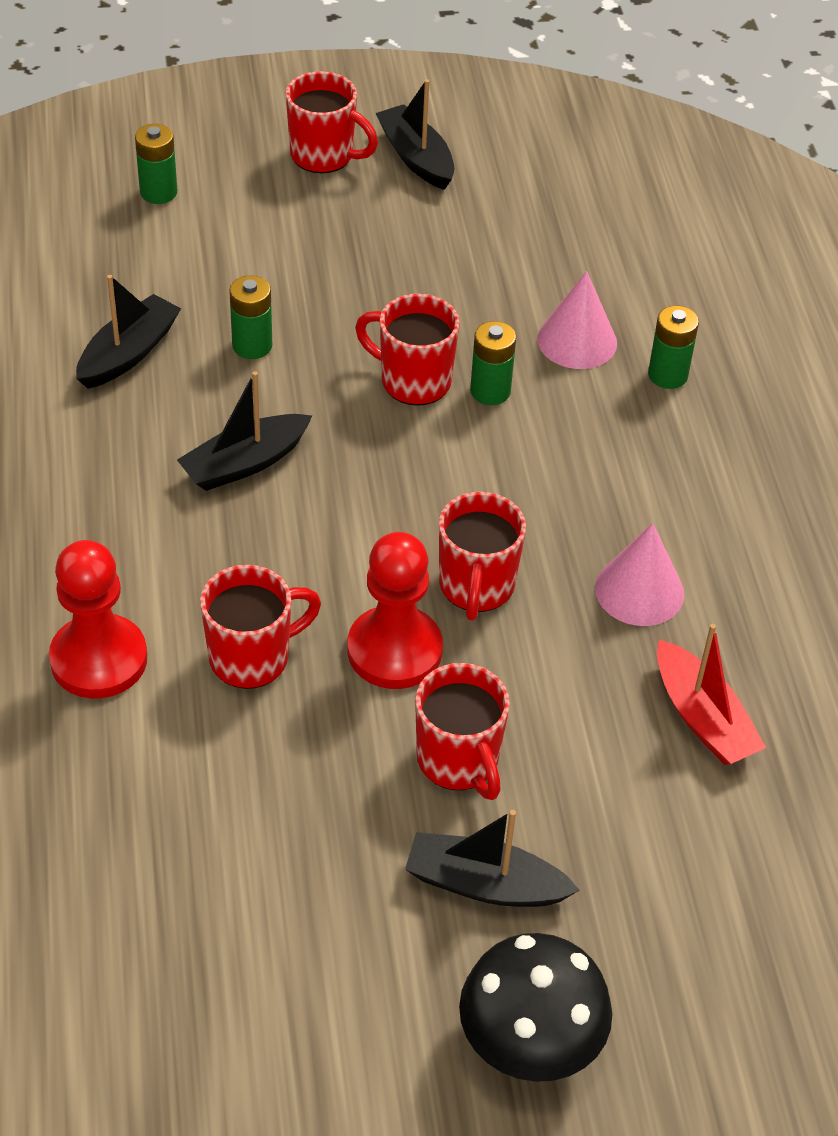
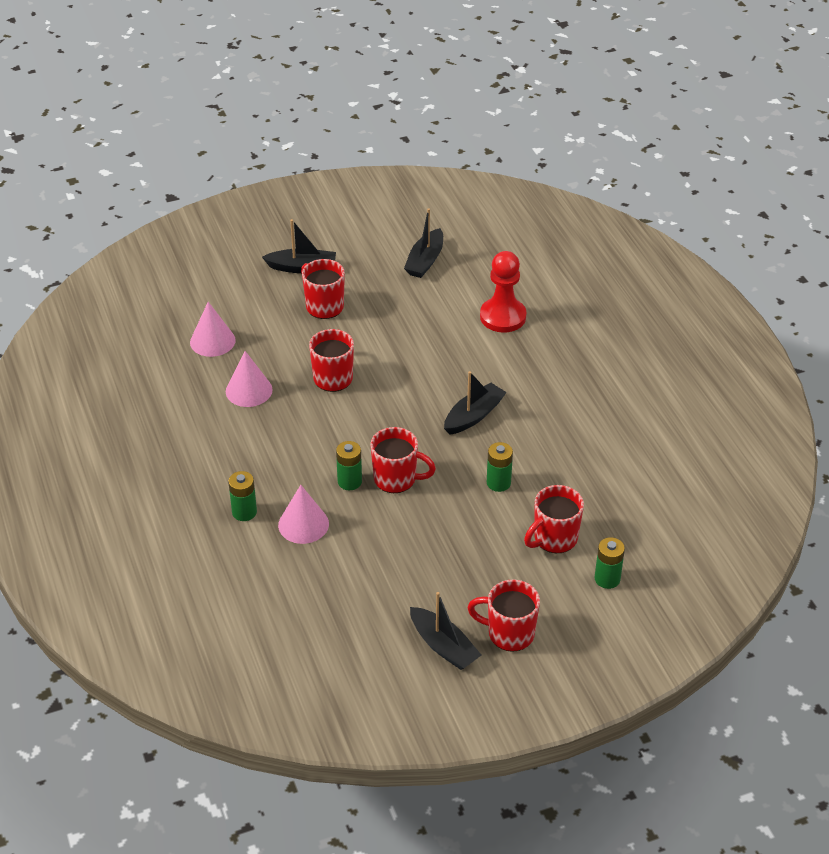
camera: 170 degrees right, 5 degrees down
black boat [76,275,181,389] -> black boat moved to [404,208,443,278]
red mug [200,565,321,689] -> red mug moved to [524,485,584,553]
red pawn [347,532,443,689] -> none
black mushroom [459,933,612,1082] -> none
red boat [657,624,766,765] -> pink cone [190,302,235,357]

